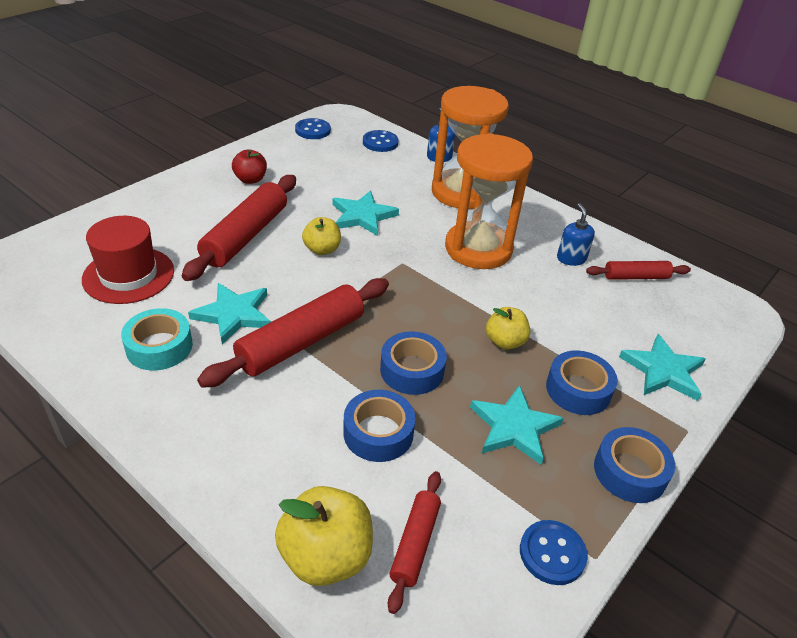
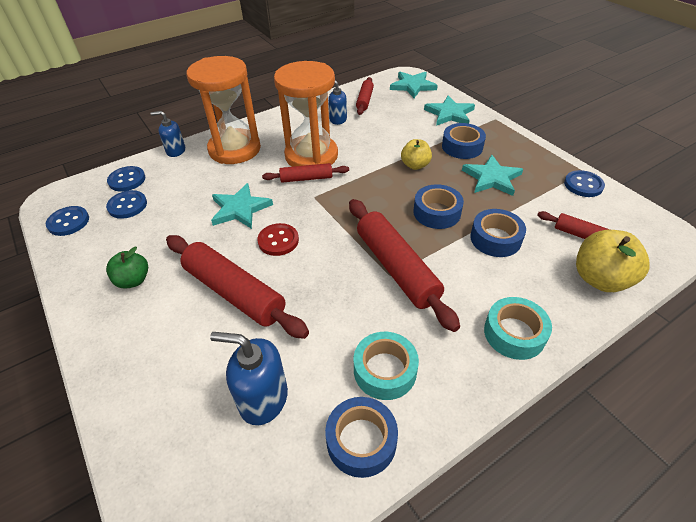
camera: 70 degrees left, 5 degrees up
red hat [82,216,174,304] -> blue soap dispenser [210,332,288,425]
turquoise star [188,283,271,345] -> turquoise star moved to [390,72,438,98]
red apple [232,149,267,184] -> green apple [106,247,148,289]
yellow apple [302,217,341,255] -> red button [257,223,299,256]
blue tape [594,427,675,503] -> blue tape moved to [325,397,398,478]
none -> blue button [106,190,147,219]
none -> red rolling pin [262,163,349,183]
none -> turquoise tape [484,297,552,360]

